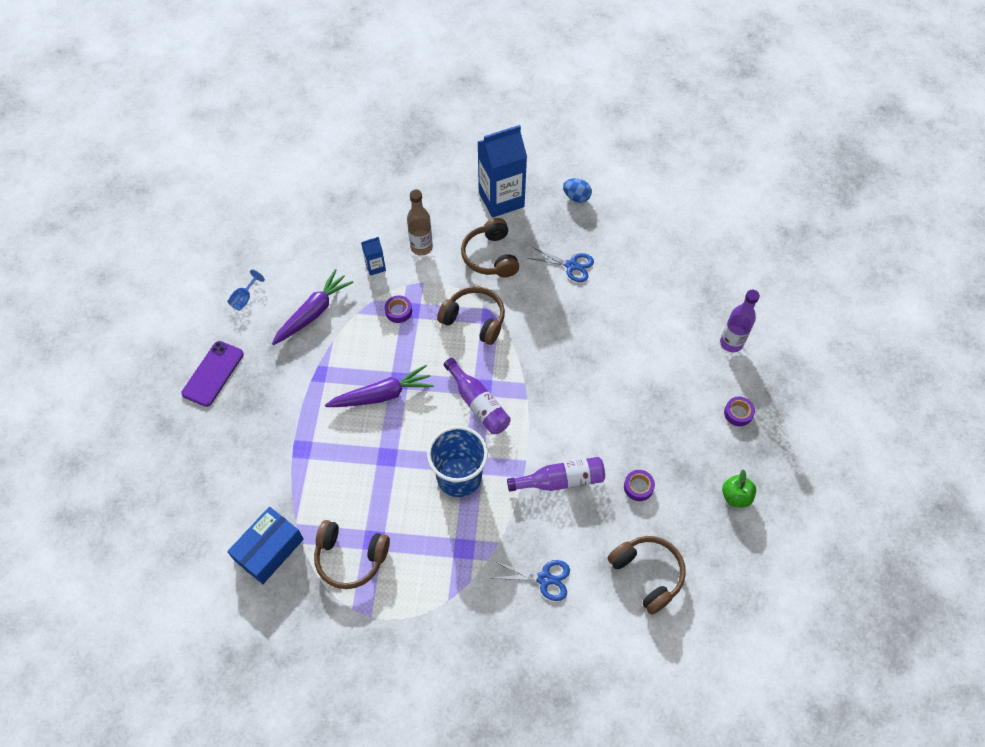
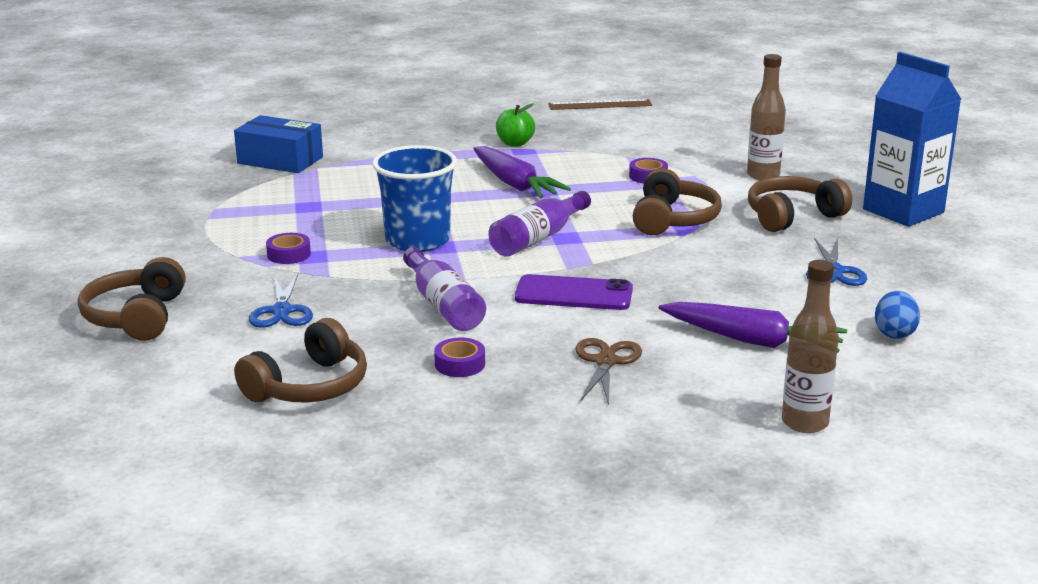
camera: 75 degrees right, 35 degrees down
purple phone [181,341,244,407] -> purple phone moved to [515,274,633,310]
blue goblet [228,270,265,311] -> brown ruler [548,99,652,110]
purple carrot [272,269,354,345] -> purple carrot moved to [659,302,847,353]
brown headphones [314,520,390,589] -> brown headphones moved to [78,257,186,341]
blue carton [361,237,386,276] -> none
blue egg [563,178,592,203] -> blue egg moved to [875,291,920,339]
purple bottle [720,290,760,352] -> brown bottle [782,260,839,433]
green apple [722,469,756,507] -> green apple moved to [496,103,535,147]
purple tape [724,397,755,426] -> purple tape moved to [266,233,311,264]
none -> brown scissors [575,338,642,405]

